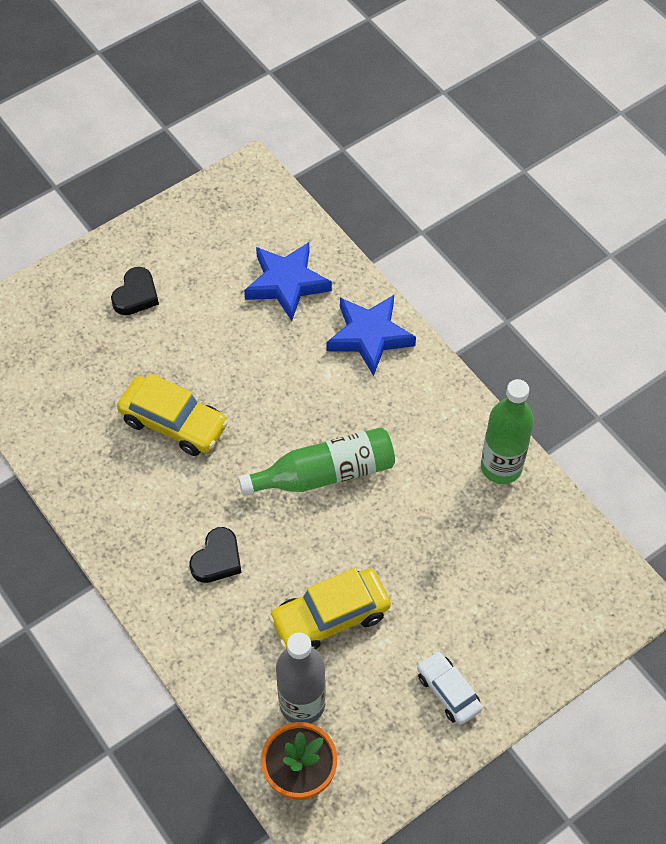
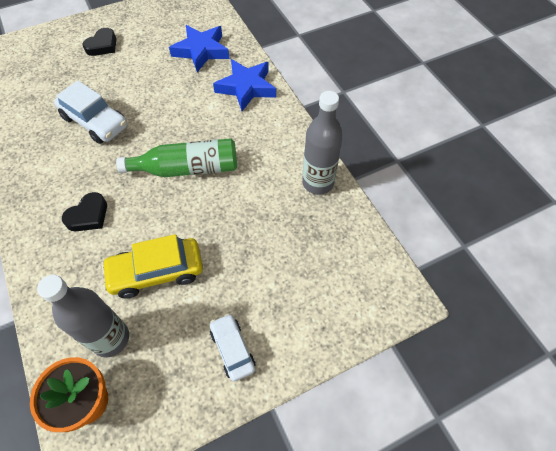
camera: 10 degrees right, 0 degrees up
yellow car [117,373,229,456] -> white car [54,81,127,144]
green bottle [481,379,534,484] -> grey bottle [302,91,343,195]

